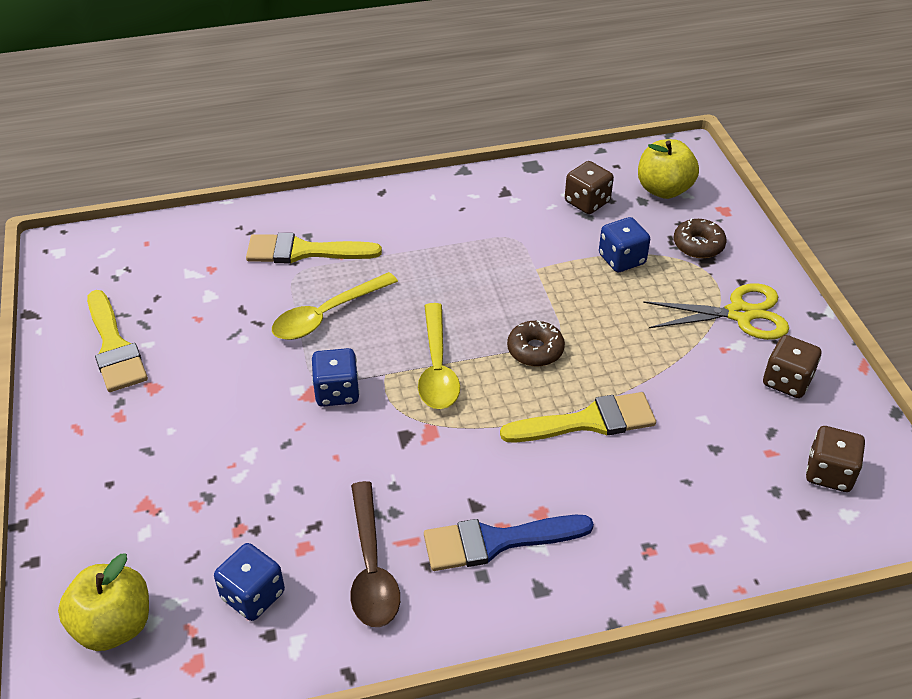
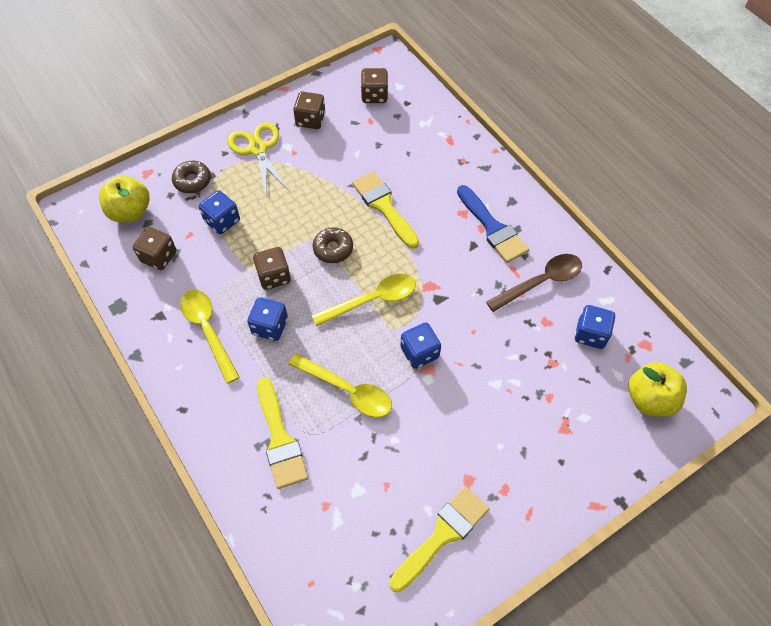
camera: 110 degrees left, 15 degrees up
none -> yellow spoon [180,289,240,384]
none -> blue dice [247,297,288,341]
none -> brown dice [253,247,291,290]

